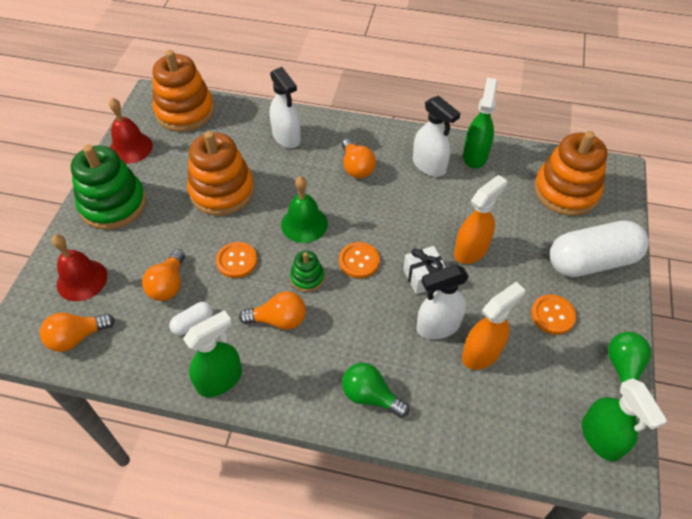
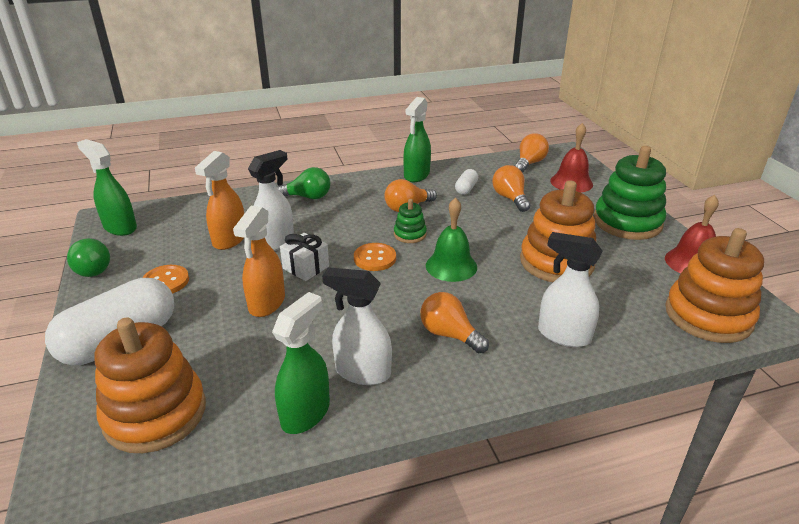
camera: 150 degrees right, 20 degrees down
orange button [216,242,257,278] -> none
green spray bottle [463,78,498,169] -> green spray bottle turned 135 degrees counterclockwise [272,292,330,434]

